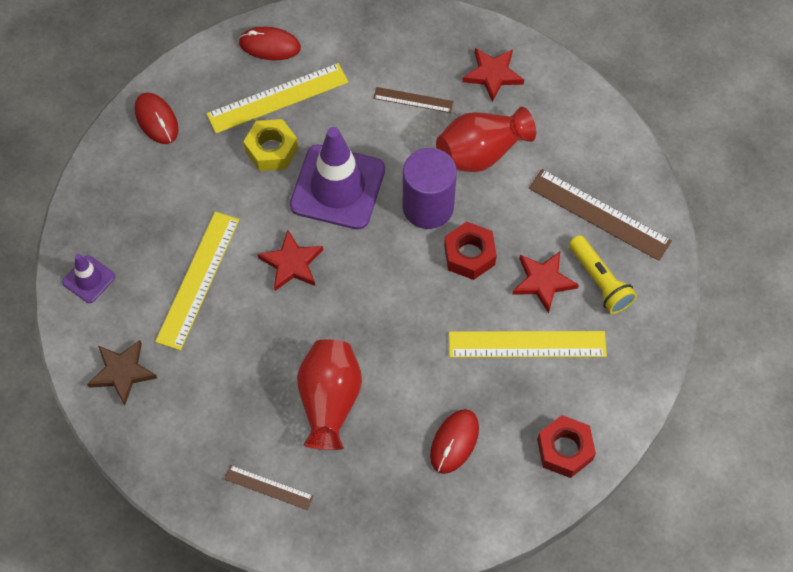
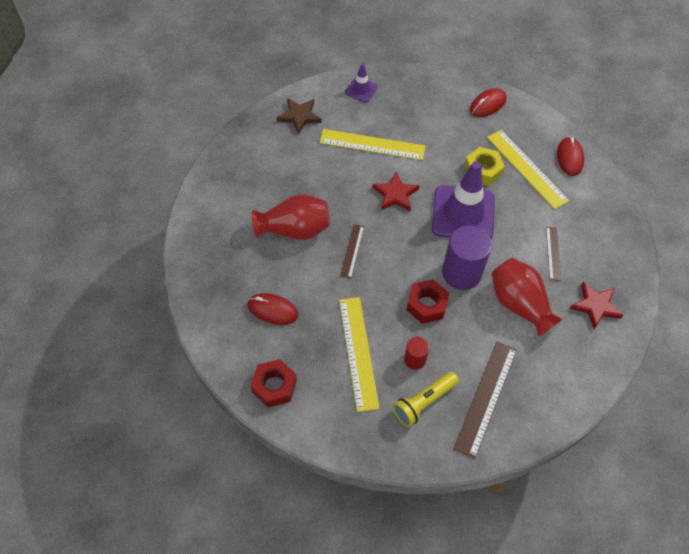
camera: 80 degrees right, 5 degrees down
brown ruler [224,465,314,510] -> brown ruler moved to [340,224,364,278]
red star [512,252,579,313] -> red cylinder [404,337,429,370]

